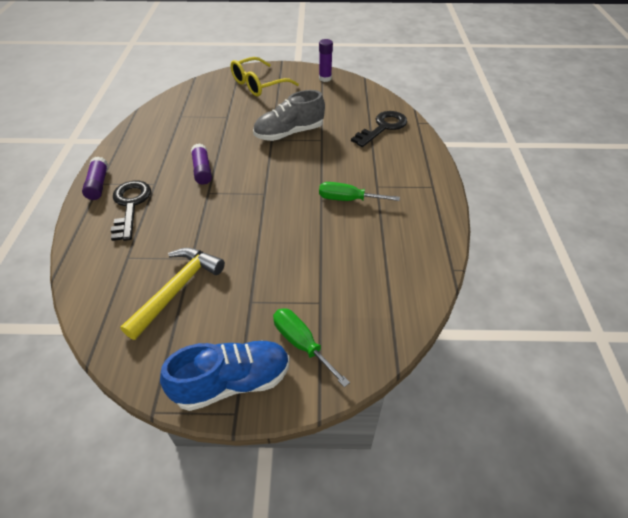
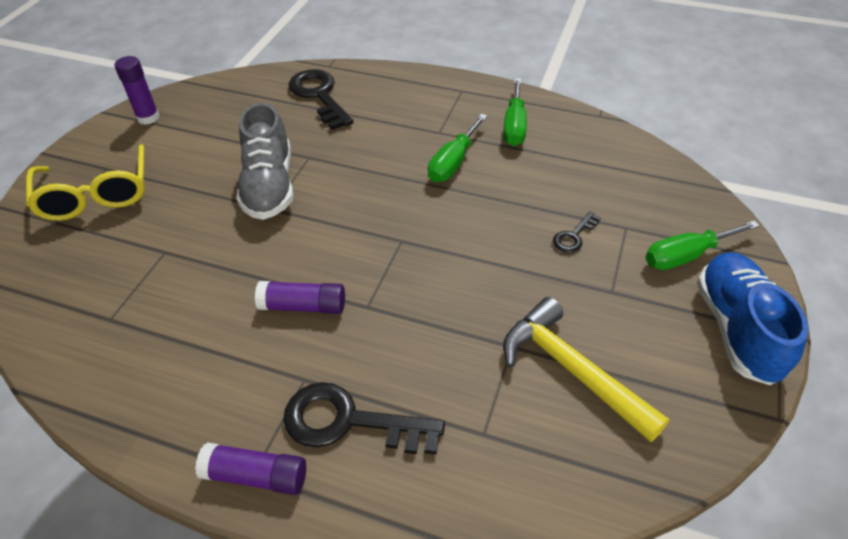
camera: 70 degrees left, 0 degrees up
none -> green screwdriver [503,78,527,146]
none -> black key [553,212,601,253]

